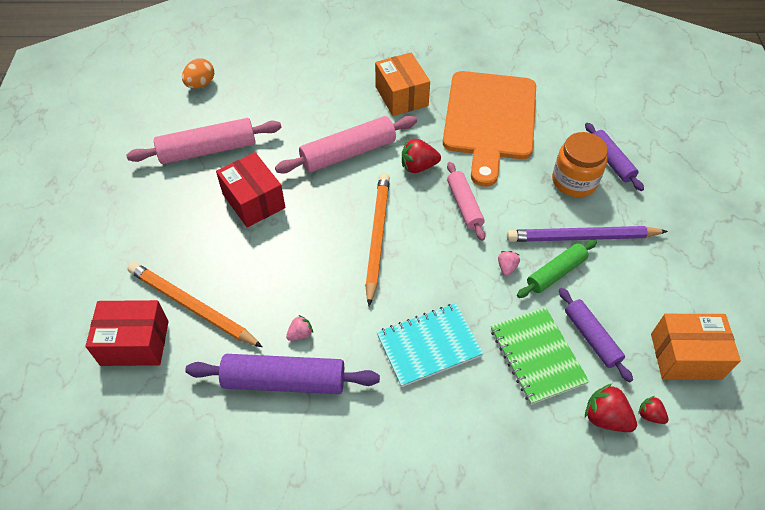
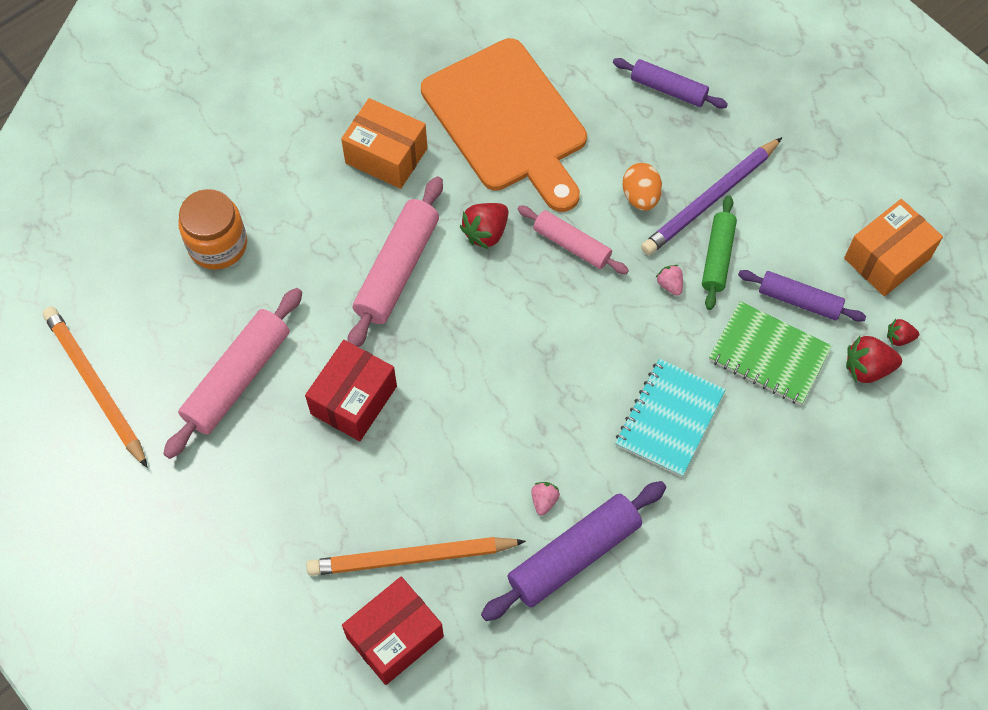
camera: 40 degrees left, 10 degrees up
orange egg [182,58,214,89] -> orange egg moved to [622,163,662,211]
red box [216,152,285,227] -> red box turned 75 degrees counterclockwise [305,340,397,441]
orange pencil [365,173,390,306] -> orange pencil moved to [43,307,148,468]
orange jar [552,132,608,197] -> orange jar moved to [178,189,247,270]

